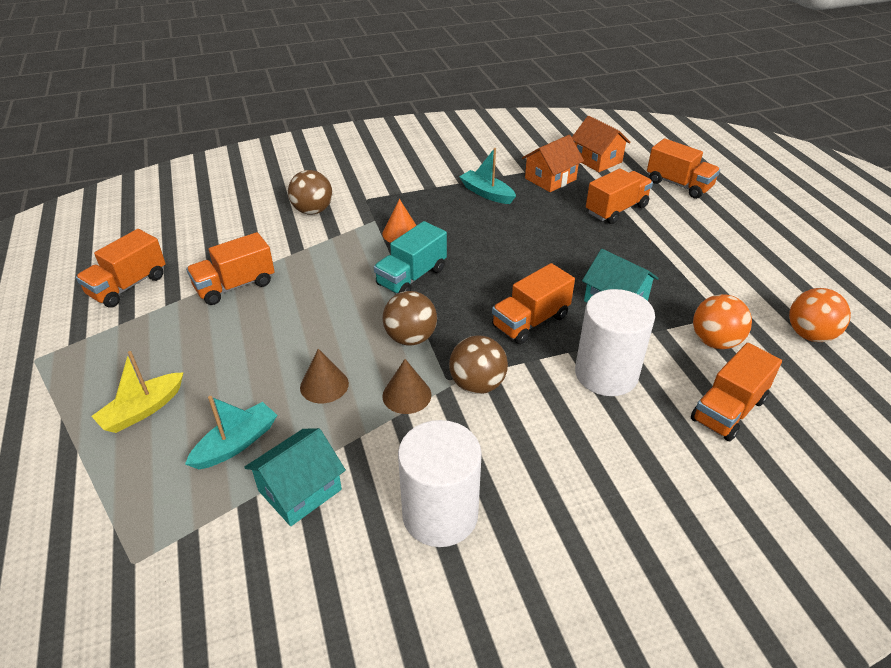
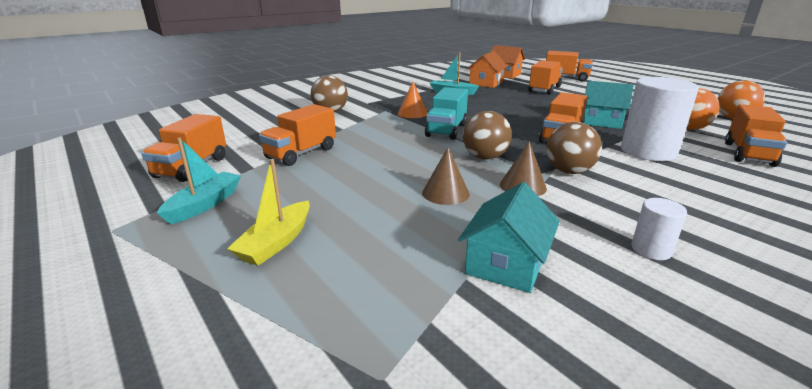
camera: 20 degrees left, 15 degrees down
turquoise boat [185,396,277,470] -> turquoise boat moved to [157,138,241,224]
white cylinder [398,420,482,547] -> white cylinder [632,198,687,260], size x0.48

